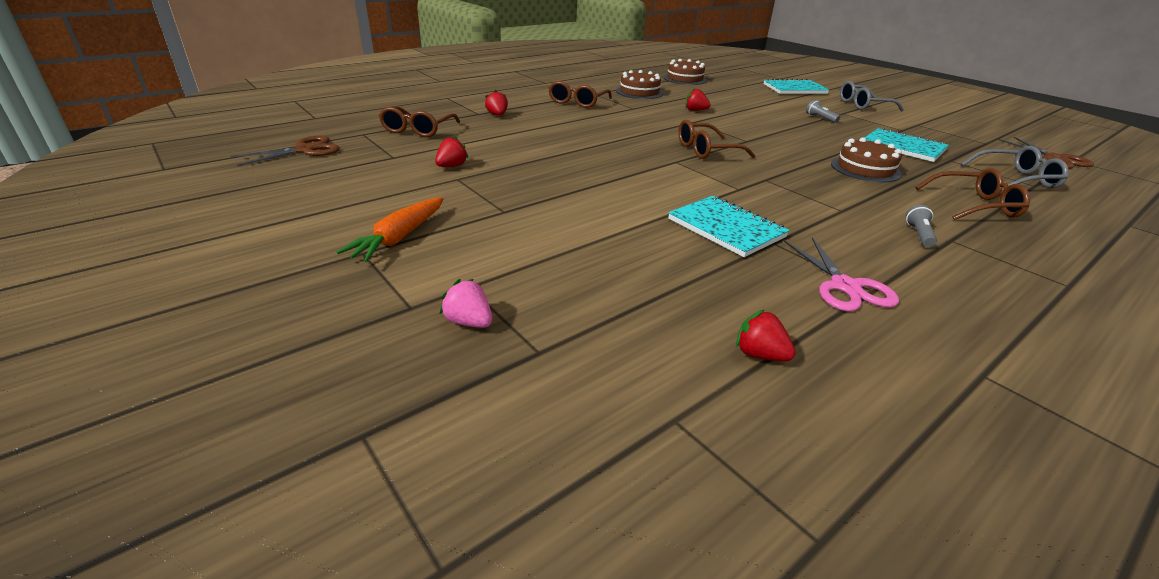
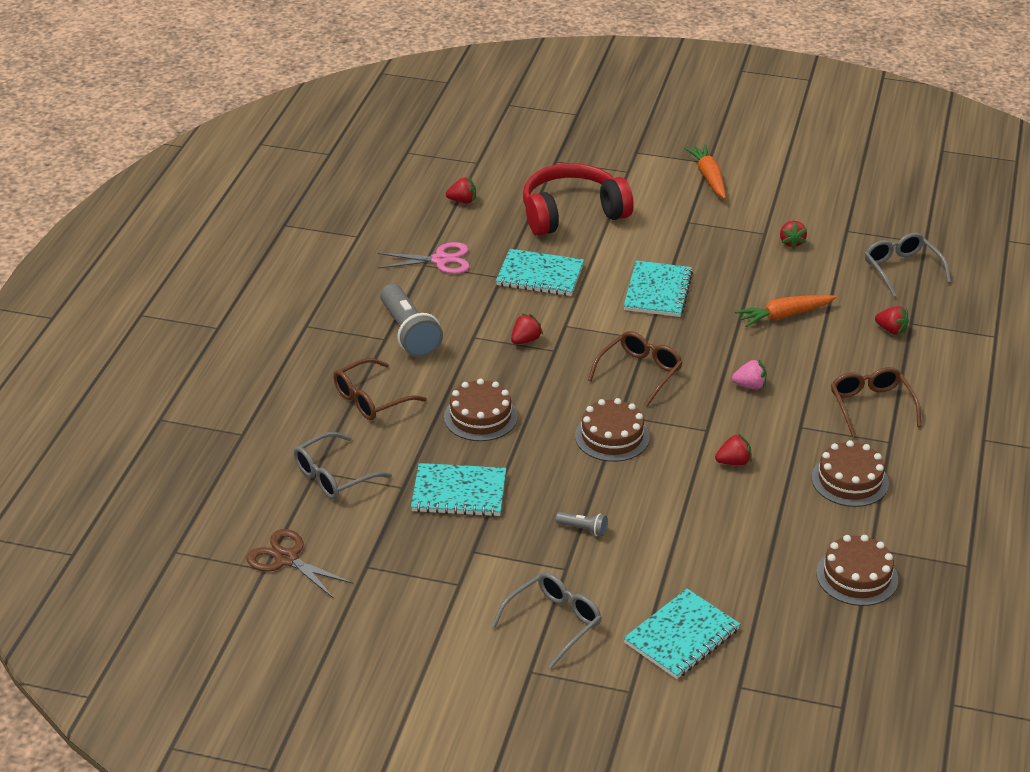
camera: 145 degrees right, 5 degrees up
brown scissors [230,135,340,166] -> none
brown glasses [379,106,460,137] -> grey glasses [865,233,951,297]
pink strawberry [439,279,492,328] -> pink strawberry moved to [732,359,767,389]
pink scissors [784,237,899,311] -> pink scissors turned 135 degrees clockwise [378,242,470,274]
grey flashlight [906,205,937,247] -> grey flashlight [380,284,443,357], size x2.22
none -> red strawberry [511,314,543,344]
none -> red headphones [523,163,633,236]
none -> brown cake [575,398,650,462]
none -> turquoise notebook [624,260,693,317]
none -> orange carrot [735,295,837,327]

